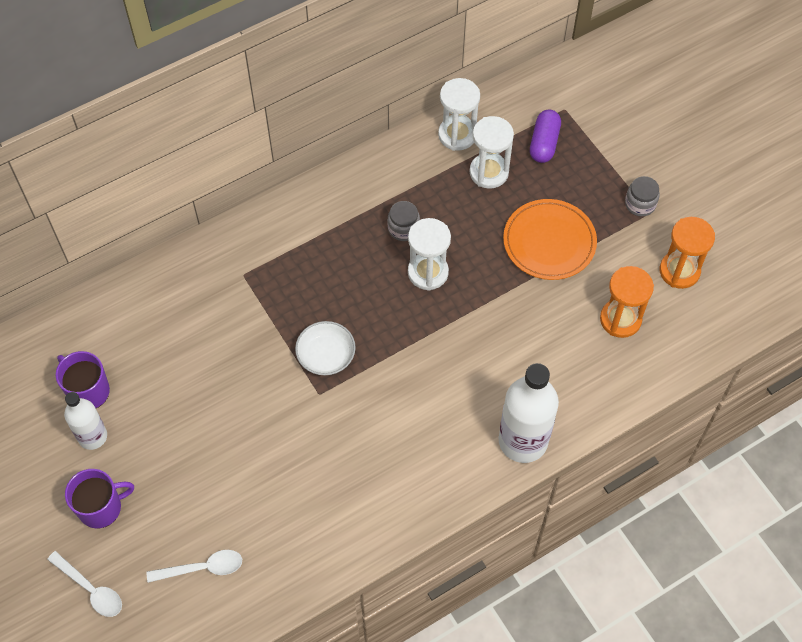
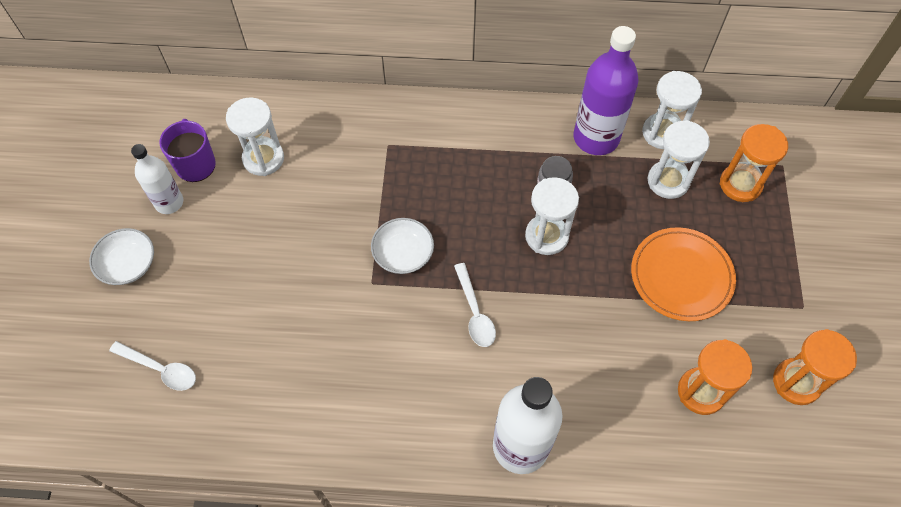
camera: 35 degrees right, 0 degrees up
white spoon [47,551,122,617] -> white spoon moved to [454,263,496,347]
purple mug [65,469,134,528] -> white bowl [89,228,154,285]
purple capsule [530,109,561,163] -> orange hourglass [720,124,788,202]
grey jar [625,176,660,216] -> none
none -> white hourglass [226,98,284,176]
none -> purple bottle [574,26,639,155]

